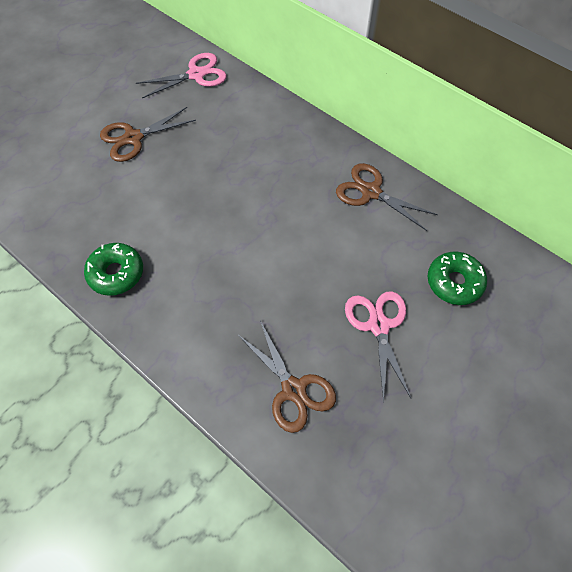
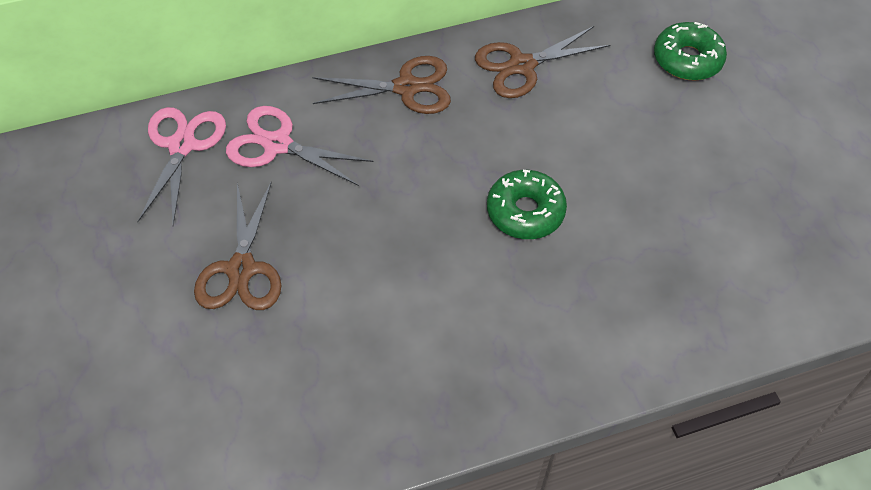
camera: 60 degrees left, 5 degrees down
green donut [84,243,143,296] -> green donut moved to [487,170,567,239]
brown scissors [237,321,336,433] -> brown scissors moved to [312,56,451,114]
pink scissors [345,291,411,402] -> pink scissors moved to [226,106,373,186]

